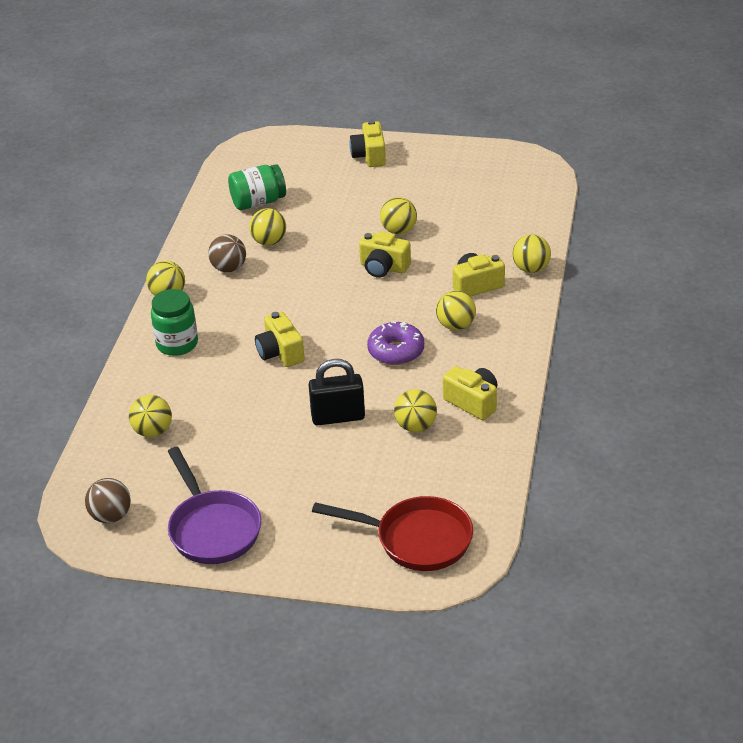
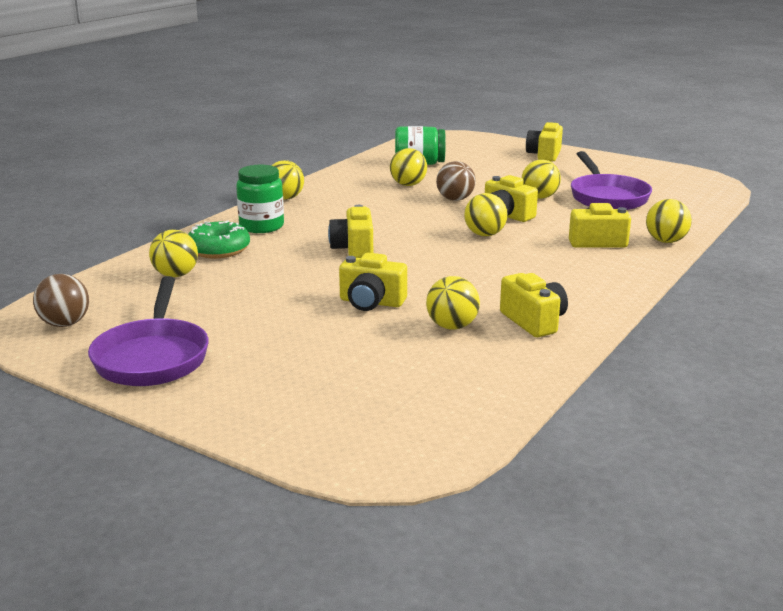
camera: 20 degrees right, 15 degrees down
brown ball [208,235,246,272] -> brown ball moved to [436,161,476,201]
black padlock [308,359,365,425] -> yellow camera [339,253,407,311]
red pan [312,496,473,571] -> none
purple donut [367,321,424,365] -> none
yellow ball [436,290,476,330] -> yellow ball moved to [464,193,508,236]
none -> green donut [188,220,250,259]
none -> purple pan [571,151,652,210]

